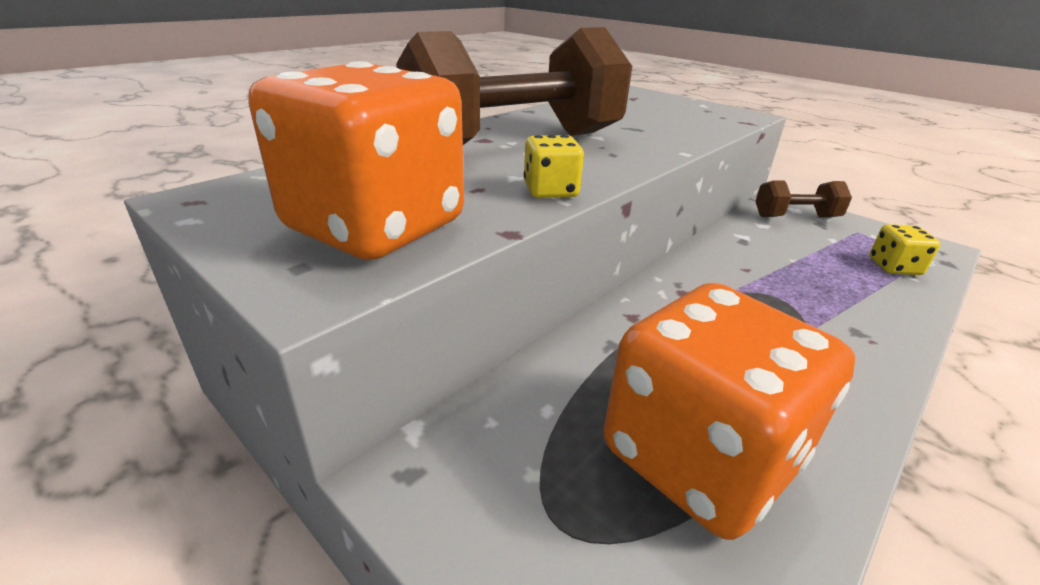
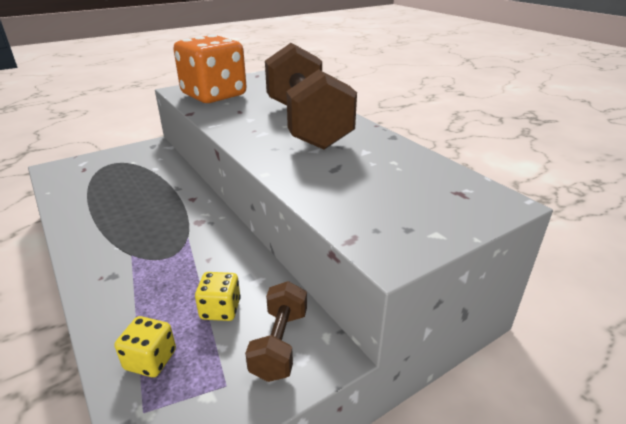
camera: 105 degrees right, 0 degrees up
yellow dice [524,135,584,198] -> yellow dice moved to [195,272,241,321]
orange dice [604,283,855,540] -> none

